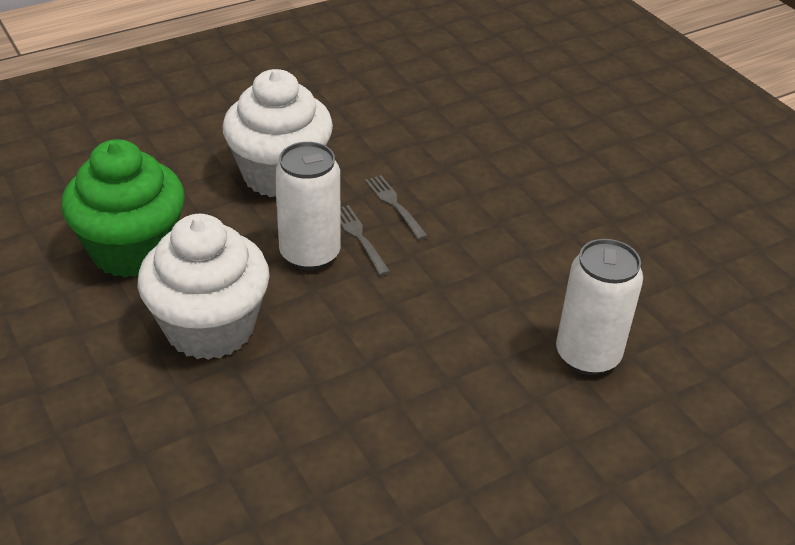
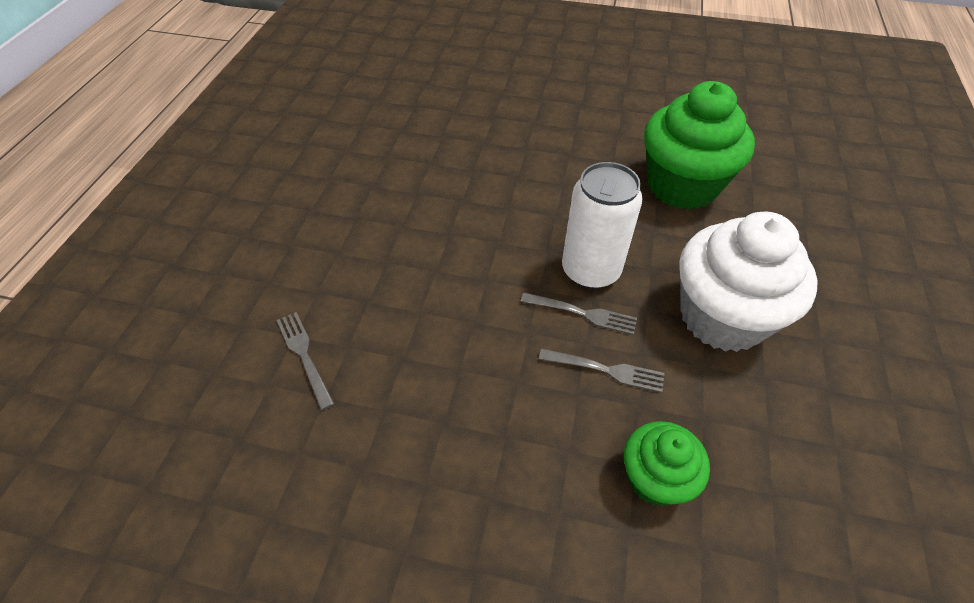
camera: 135 degrees right, 10 degrees up
white cupcake [138,214,270,360] -> none
white can [556,239,643,375] -> grey fork [277,312,334,410]
none -> green cupcake [624,421,710,506]

